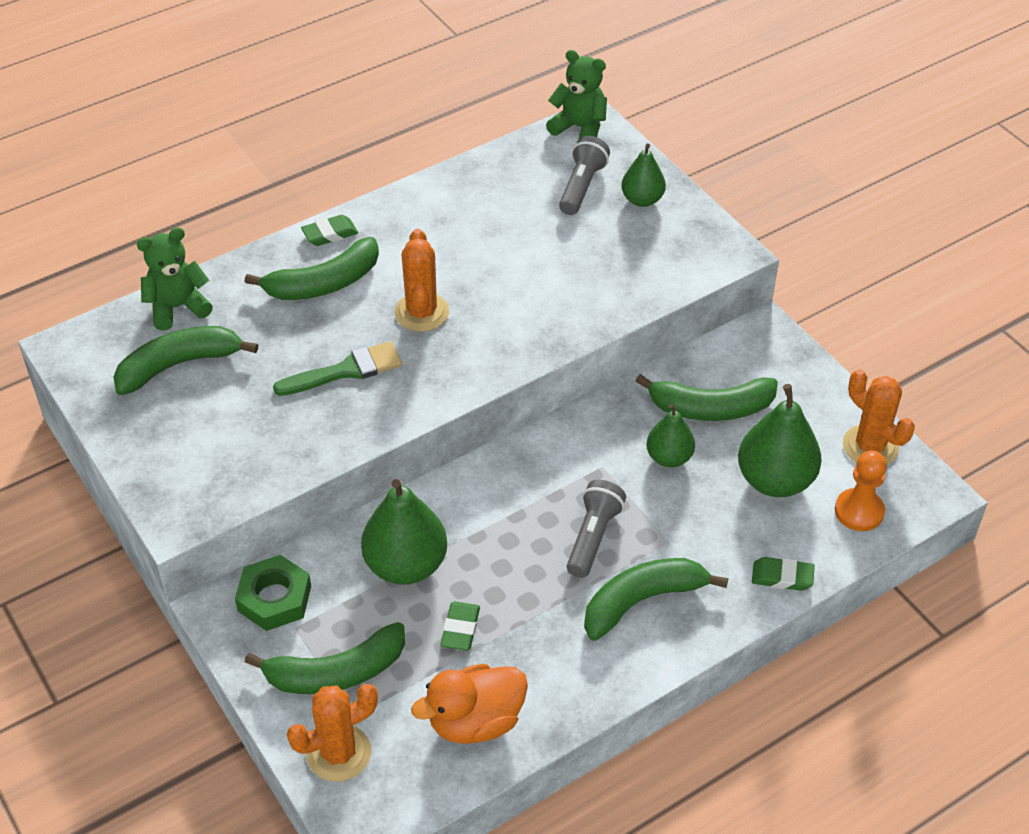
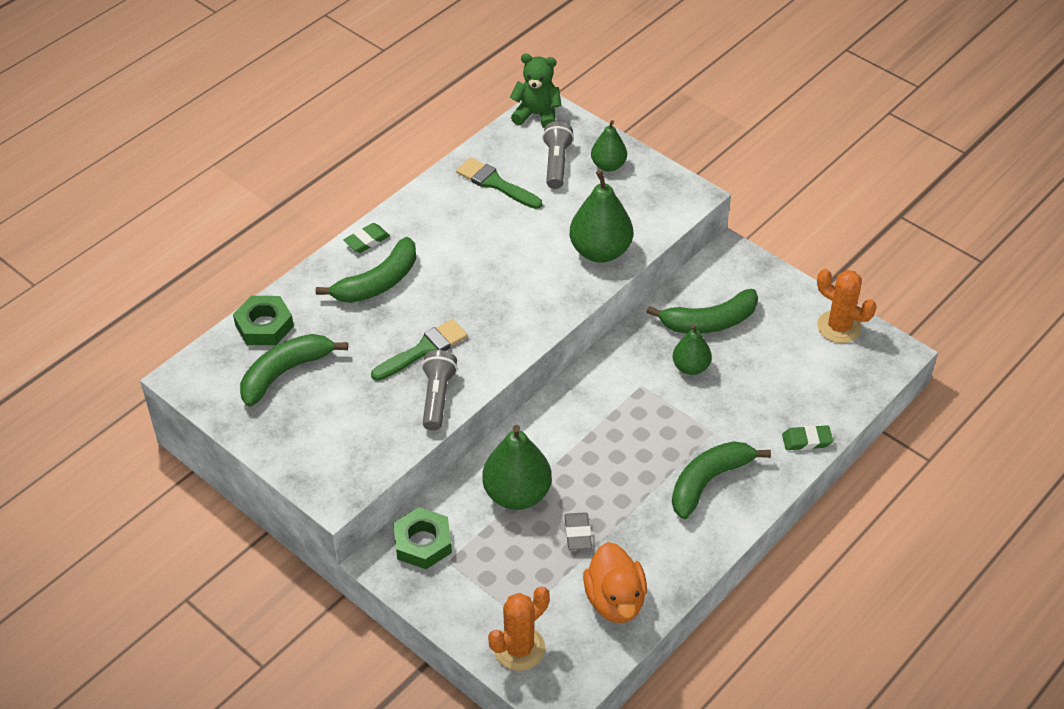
camera: 15 degrees left, 0 degrees up
green teddy bear [137,227,213,331] -> green nut [233,296,294,345]
green banana [245,622,405,694] -> none
orange cactus [394,229,449,332] -> none
orange duck [411,664,528,744] -> orange duck turned 60 degrees counterclockwise [583,542,647,623]
green eraser [440,602,480,651] -> grey eraser [564,512,592,550]
grey flashlight [567,480,626,578] -> grey flashlight moved to [422,350,458,431]
green pear [738,384,821,497] -> green pear moved to [570,170,633,263]
orange pawn [835,451,887,531] -> none
none -> green brush [456,157,542,209]

